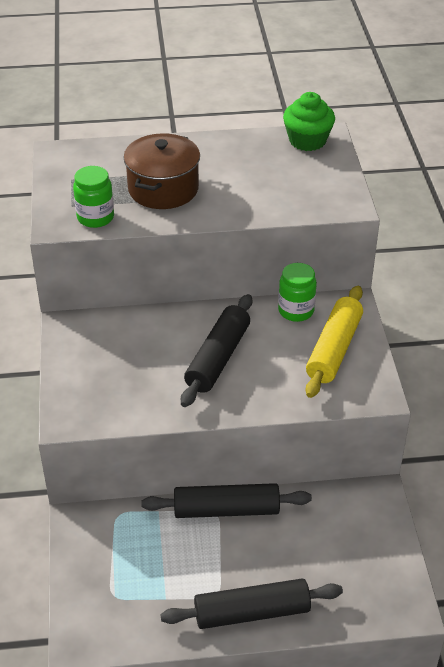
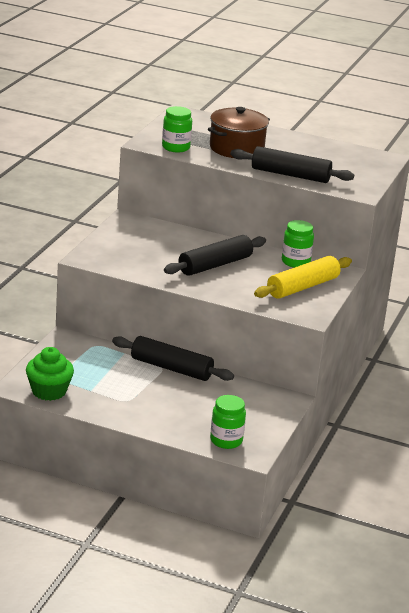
camera: 25 degrees right, 15 degrees down
black rolling pin [160,579,343,629] -> black rolling pin moved to [230,146,354,183]
green cupcake [283,92,335,151] -> green cupcake moved to [26,347,74,401]
none -> green jar [210,395,246,449]

